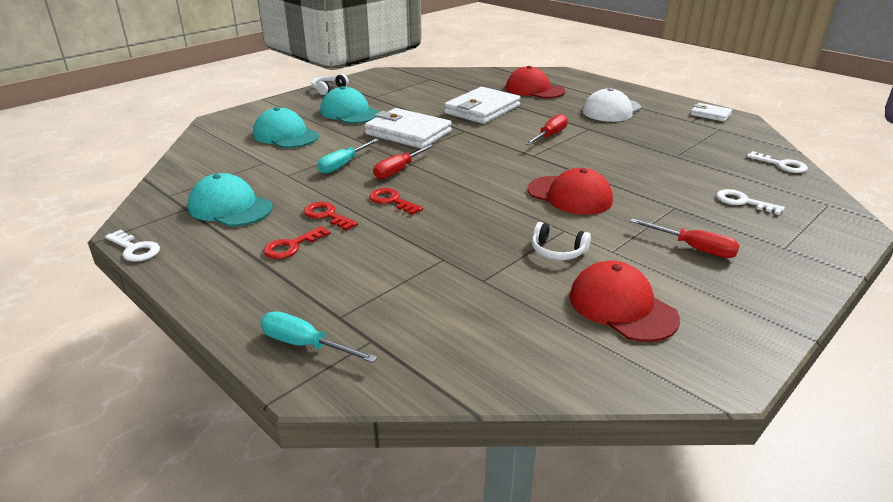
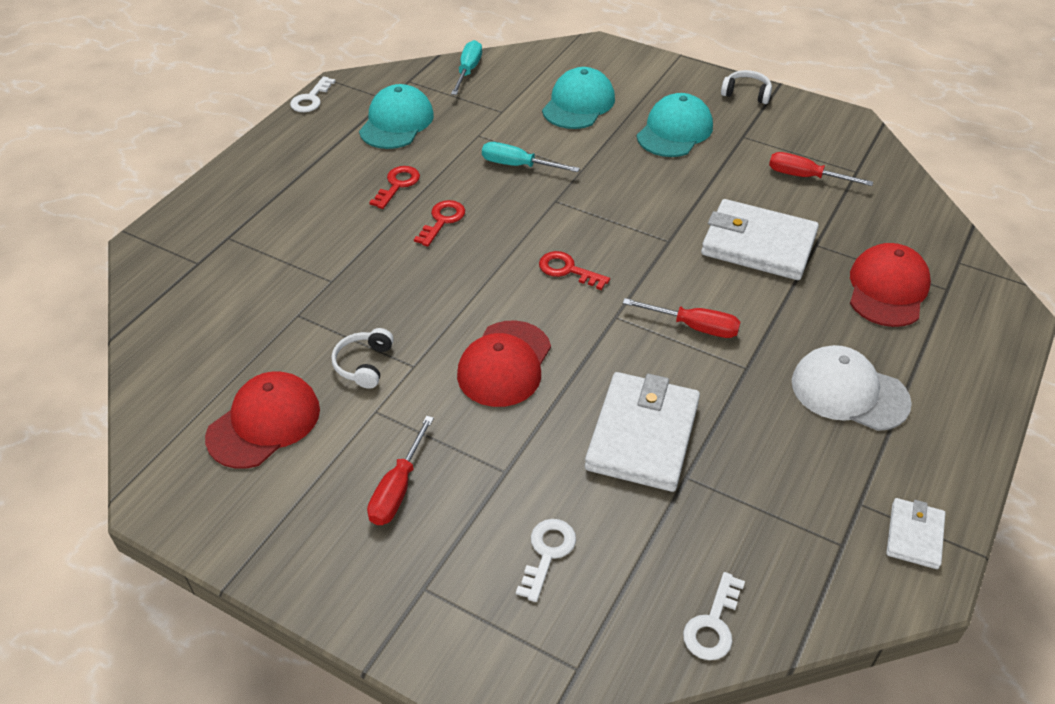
camera: 75 degrees right, 15 degrees up
turquoise screwdriver [260,311,378,363] -> turquoise screwdriver moved to [451,40,482,95]
red key [263,226,331,259] -> red key moved to [539,251,610,290]
white wallet [365,108,452,149] -> white wallet moved to [585,372,700,492]
red screwdriver [373,144,435,179] -> red screwdriver moved to [769,152,873,186]

